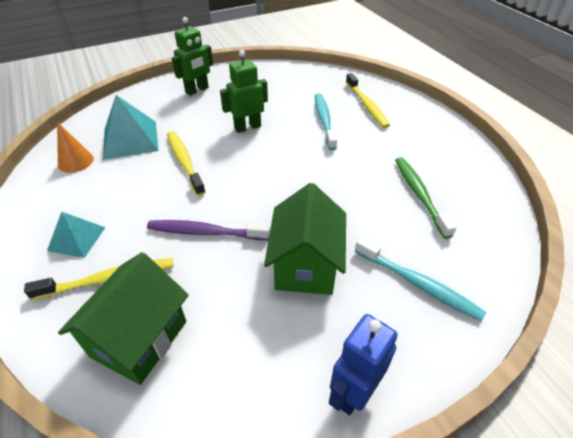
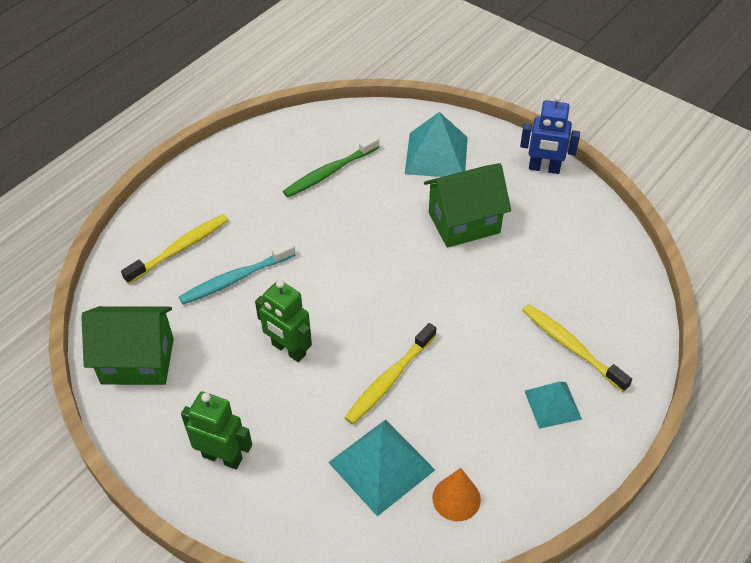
camera: 115 degrees left, 5 degrees up
green house [58,252,189,385] -> green house moved to [81,306,174,385]
purple toothbrush [147,220,270,240] -> none
turquoise toothbrush [355,237,486,321] -> turquoise pyramid [405,112,468,177]

